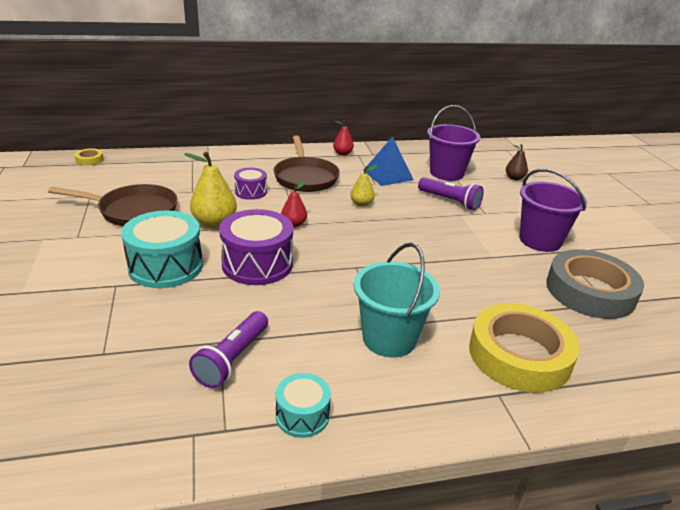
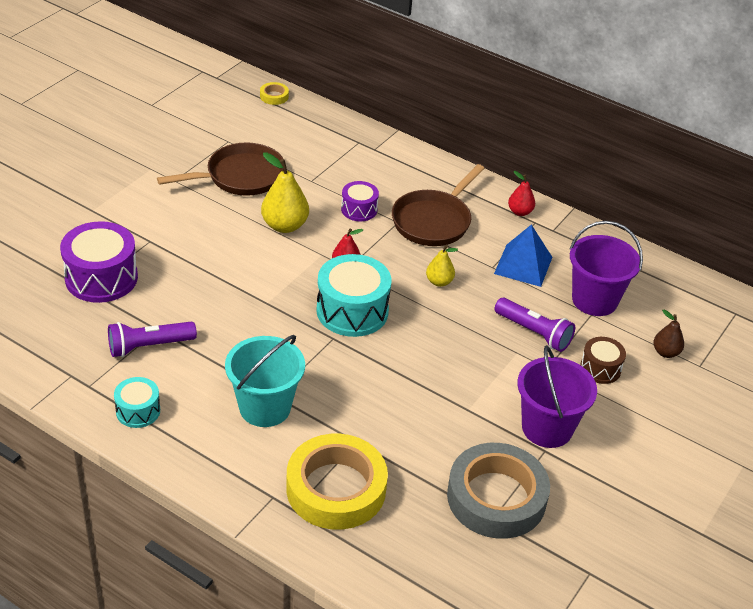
camera: 45 degrees right, 10 degrees up
brown pan [48,184,178,226] -> brown pan turned 75 degrees counterclockwise [157,142,284,196]
turquoise drum [121,210,203,288] -> turquoise drum moved to [316,254,391,337]
purple drum [219,209,293,285] -> purple drum moved to [60,221,138,303]
purple flashlight [418,177,484,211] -> purple flashlight turned 45 degrees counterclockwise [494,298,575,352]
none -> brown drum [580,337,626,384]

